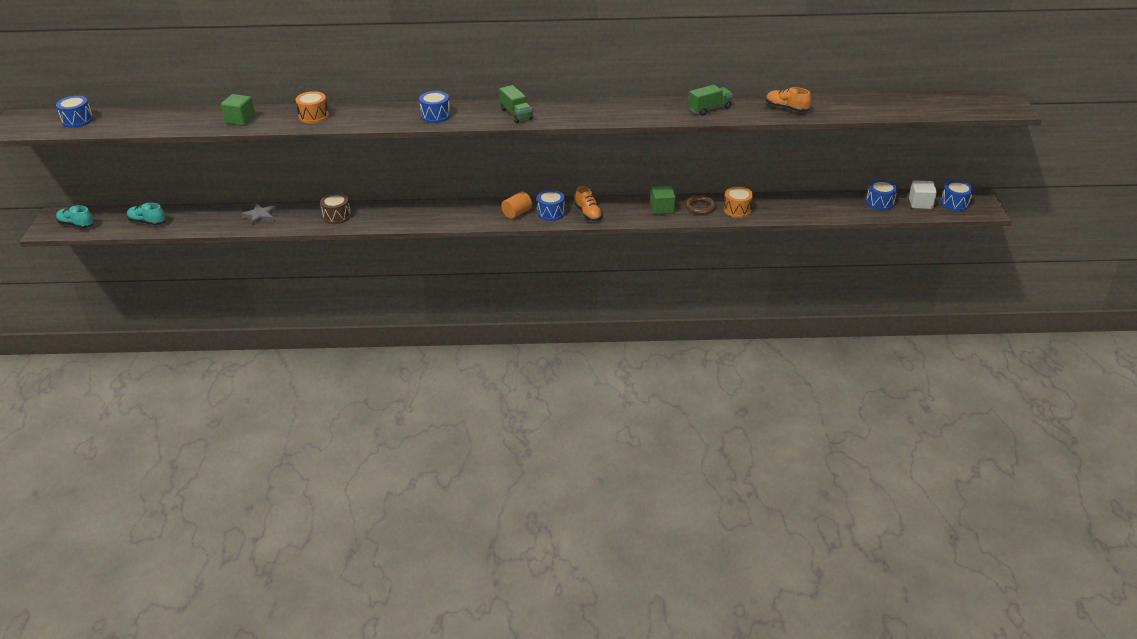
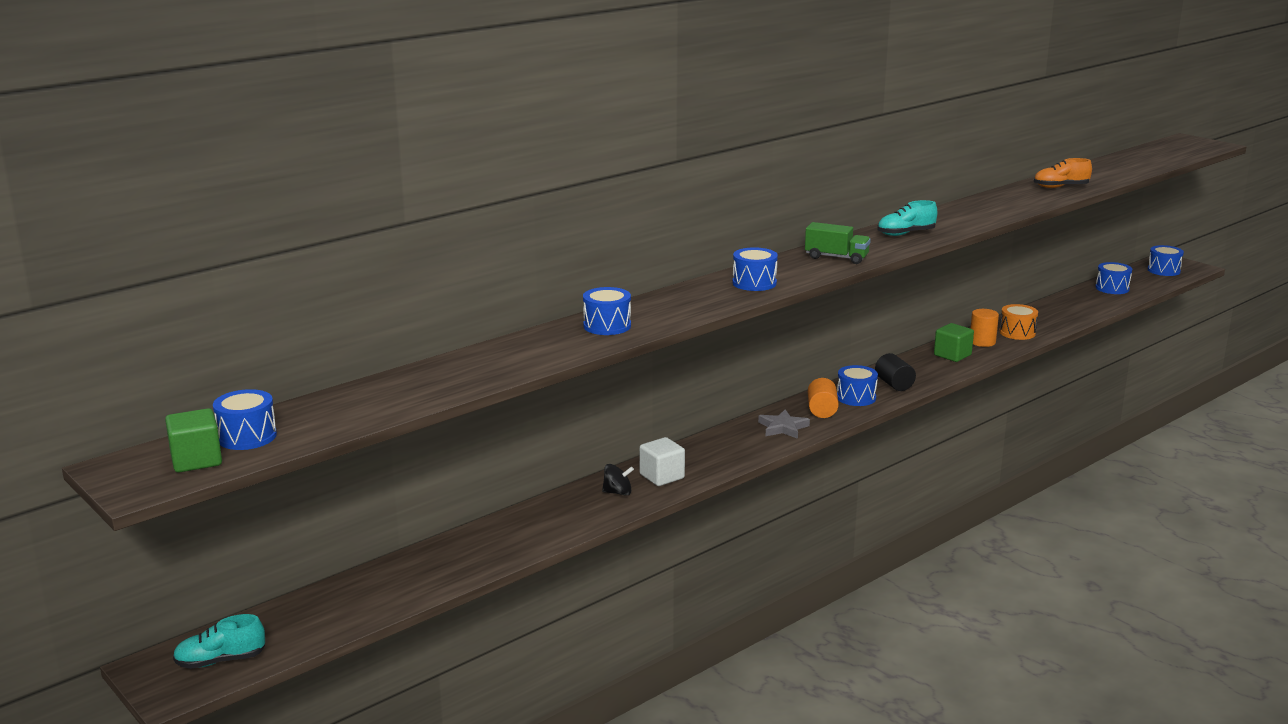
camera: 40 degrees left, 15 degrees down
turquoise shoe [127,203,166,226] -> turquoise shoe moved to [877,200,937,236]
green cube [221,94,255,126] -> green cube moved to [165,408,222,473]
grey star [241,203,277,226] -> grey star moved to [758,409,810,439]
orange drum [296,91,329,123] -> blue drum [583,287,631,335]
brown drum [320,193,351,224] -> black spinning top [602,464,634,496]
orange shoe [575,186,603,221] -> black cylinder [875,353,916,391]
brown ring [686,196,716,215] -> orange cylinder [970,309,999,347]
green truck [688,85,733,116] -> none
white cube [909,180,937,209] -> white cube moved to [640,437,685,486]

